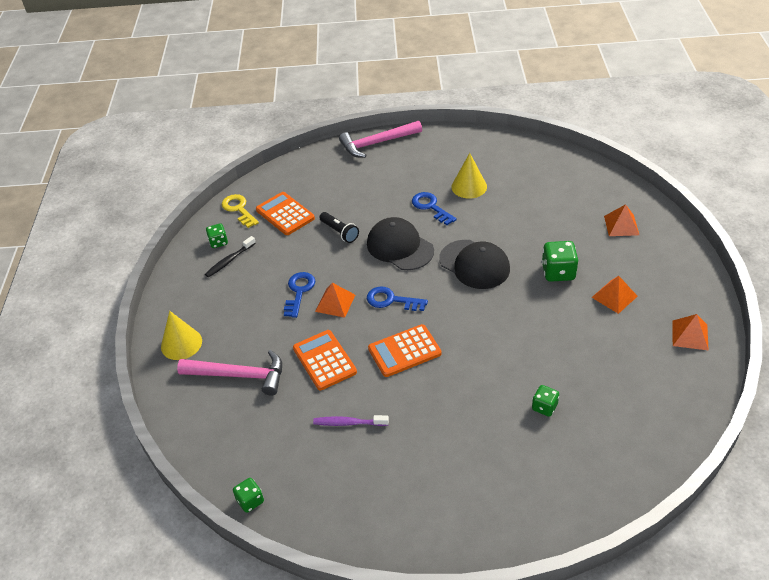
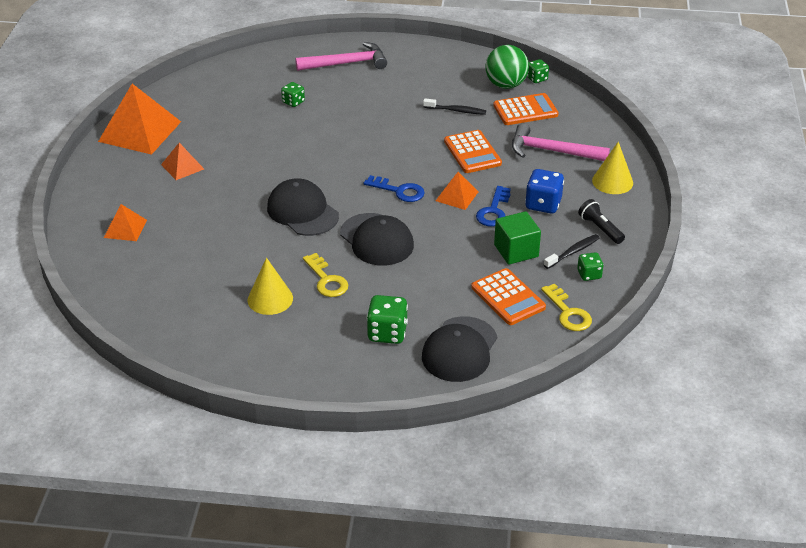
camera: 175 degrees left, 5 degrees down
purple toothbrush [313,415,389,426] -> black toothbrush [423,98,486,115]
black flashlight [319,212,359,243] -> black flashlight moved to [578,199,625,244]
pink hammer [339,121,422,158] -> pink hammer moved to [295,42,387,71]
orange calculator [368,324,442,377] -> orange calculator moved to [493,93,559,125]
blue key [412,192,457,225] -> yellow key [303,253,348,297]
green dice [542,241,578,282] -> green dice moved to [367,295,408,344]
orange pyramid [672,314,709,351] -> orange pyramid [98,84,181,155], size x1.96
none -> black cap [422,316,497,382]
none -> green ball [485,45,529,89]
none -> green cube [494,211,541,265]
none -> blue dice [525,169,564,214]

